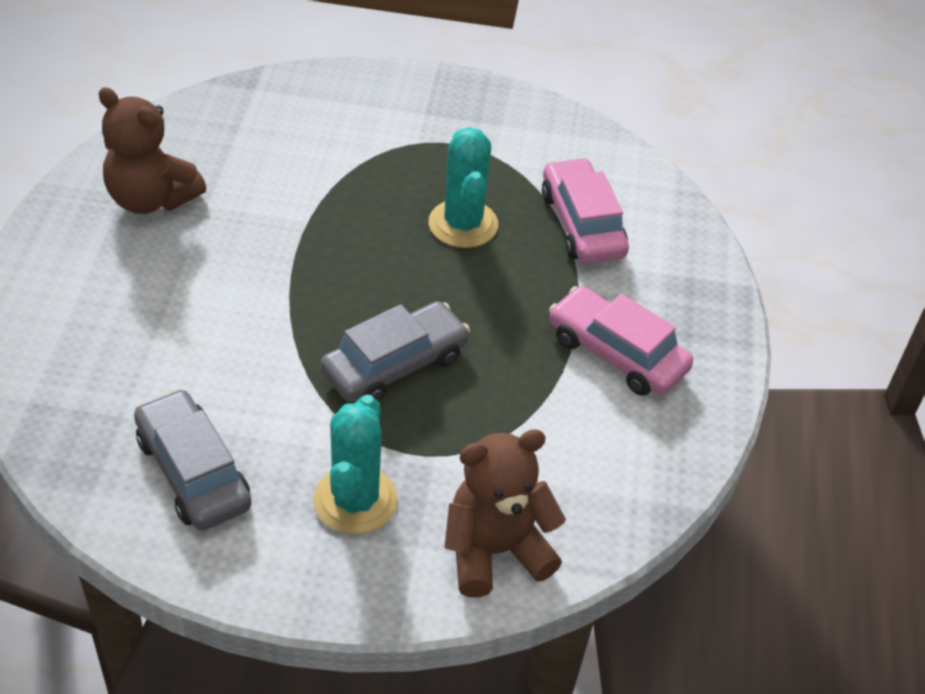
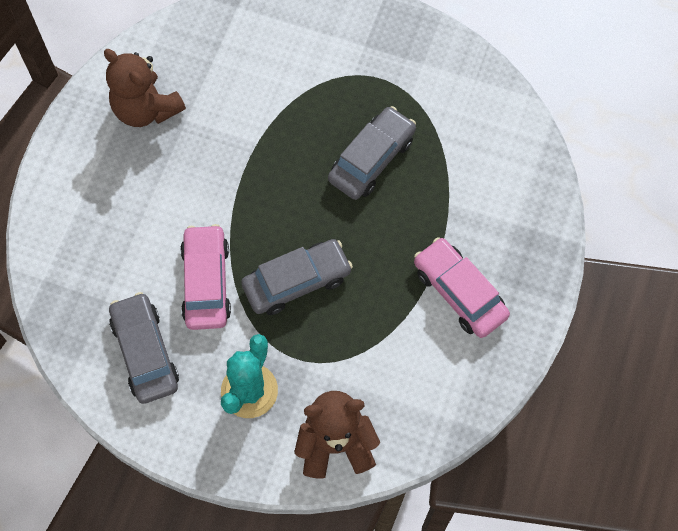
camera: 15 degrees right, 20 degrees up
turquoise cactus [429,127,498,248] -> grey car [328,106,416,200]
pink car [542,158,629,264] -> pink car moved to [180,224,231,330]

